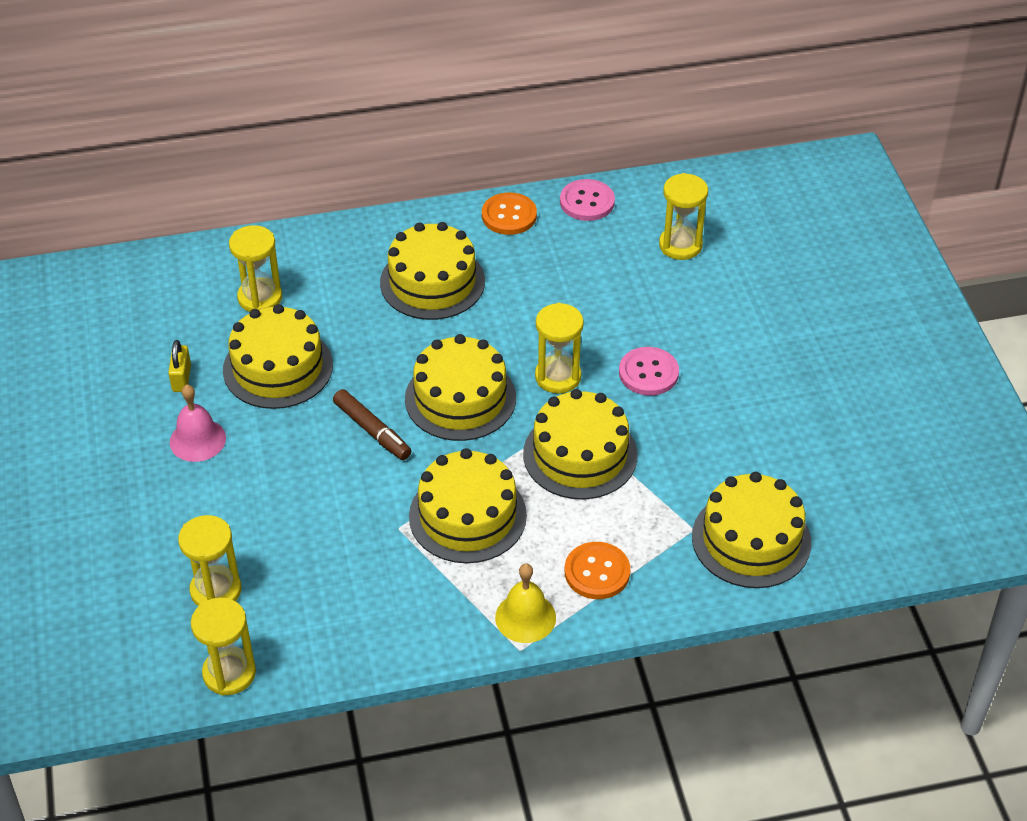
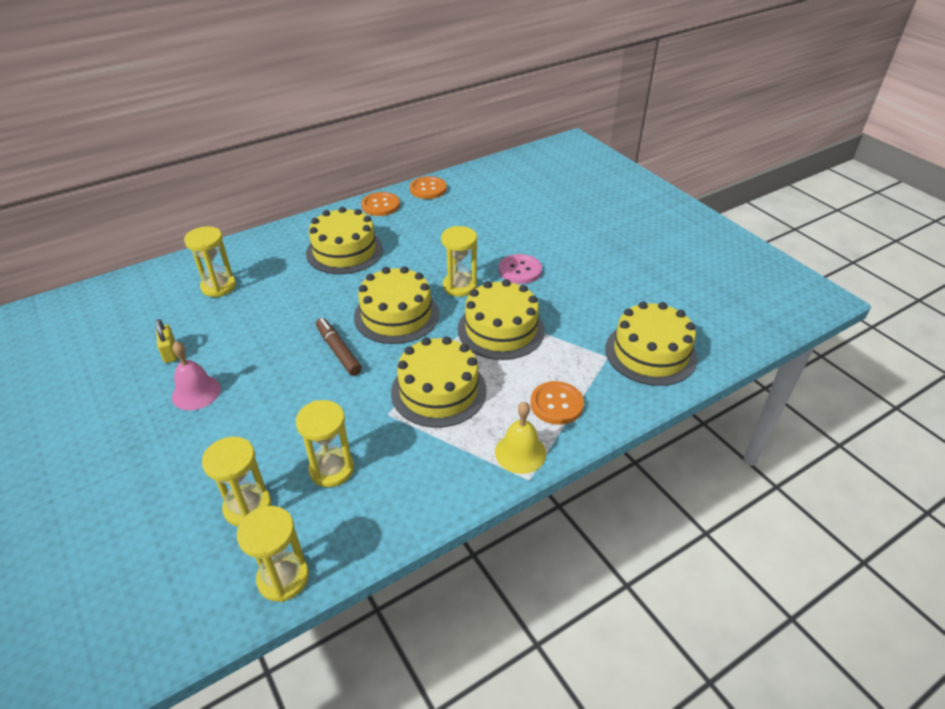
camera: 20 degrees left, 5 degrees down
yellow cake [223,304,333,409] -> none
brown marker [333,389,411,460] -> brown marker turned 150 degrees counterclockwise [316,318,362,376]
pink button [560,179,615,221] -> orange button [410,176,447,199]
yellow hourglass [659,173,708,260] -> yellow hourglass moved to [296,400,354,487]

